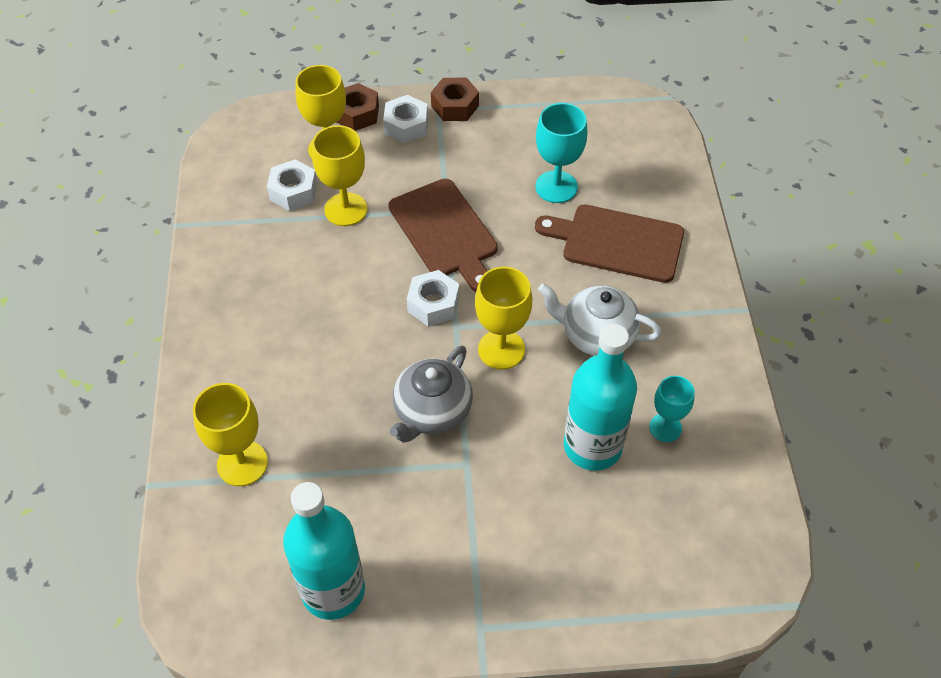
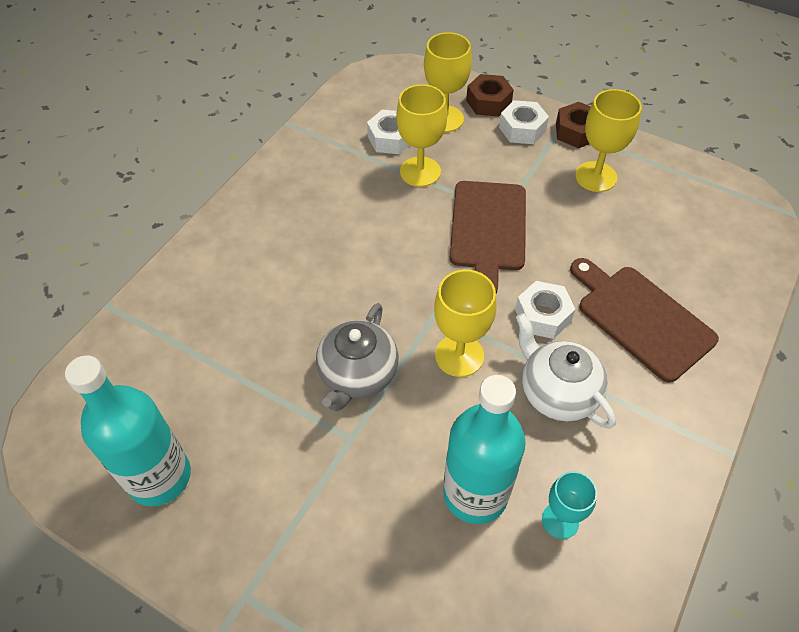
camera: 35 degrees right, 0 degrees up
yellow goblet [193,383,268,486] -> yellow goblet moved to [575,89,642,192]
grey teapot [390,345,473,443] -> grey teapot turned 45 degrees counterclockwise [316,303,398,411]
white nut [407,270,459,326] -> white nut moved to [515,281,576,339]
turquoise goblet [535,103,588,203] -> none

